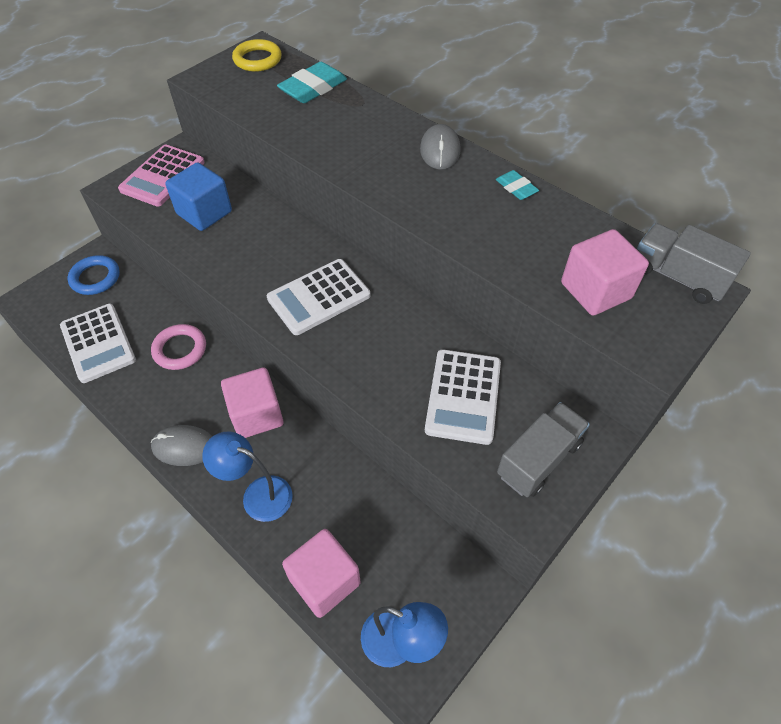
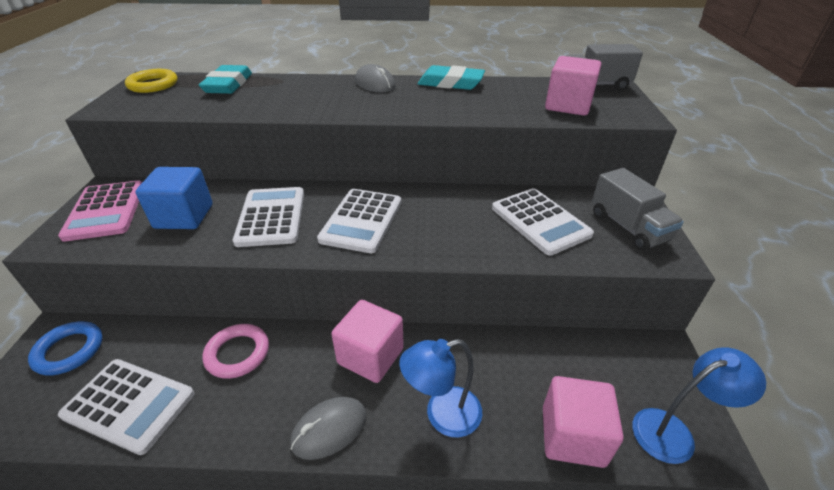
camera: 40 degrees left, 15 degrees down
turquoise eraser [496,170,539,200] -> turquoise eraser [418,65,485,90], size x1.79
grey truck [497,402,590,497] -> grey truck turned 150 degrees clockwise [592,168,684,251]
none -> white calculator [233,187,304,247]

